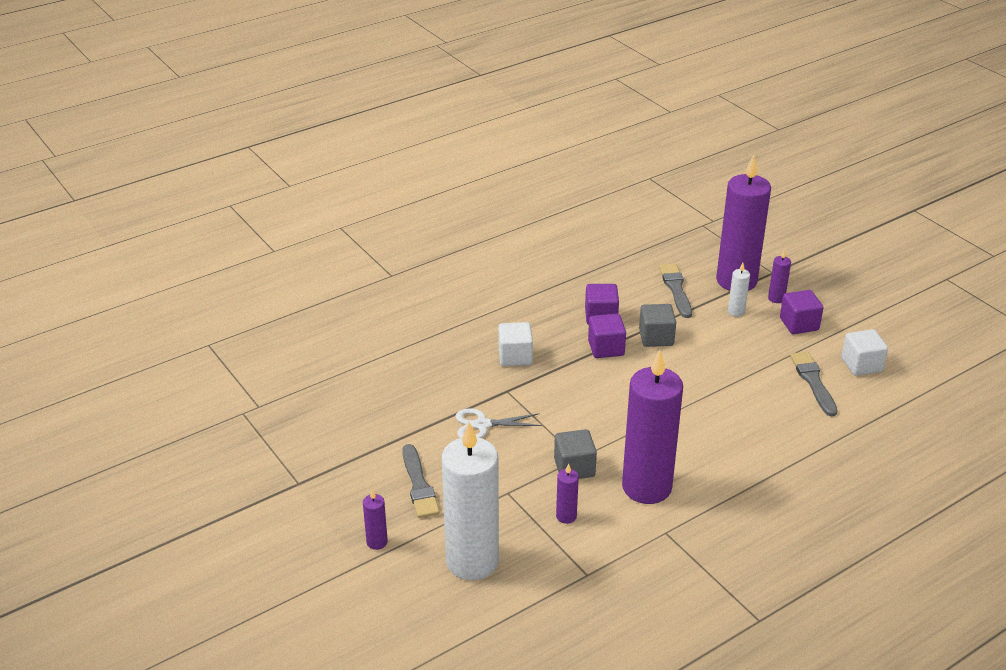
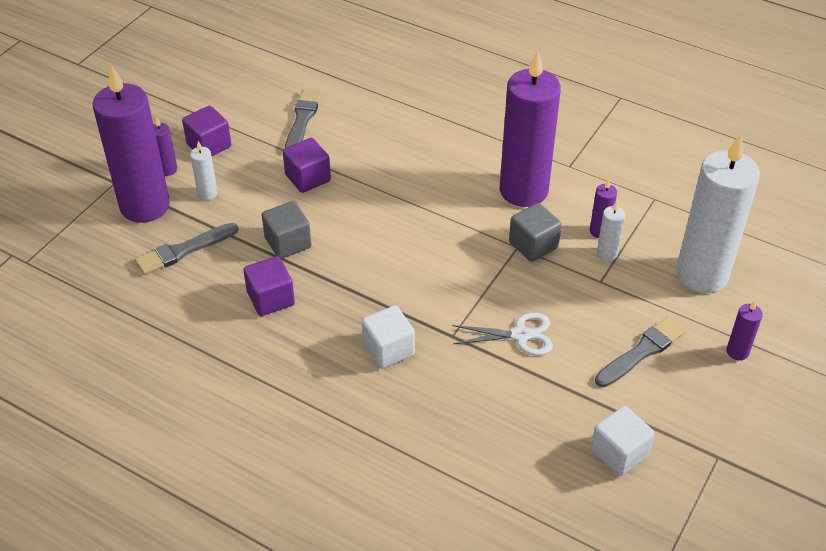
camera: 115 degrees left, 10 degrees up
white scissors [456,408,542,438] -> white scissors turned 60 degrees counterclockwise [452,313,553,356]
purple cube [588,314,626,358] -> purple cube moved to [283,138,331,193]
grey brush [790,352,837,417] -> grey brush turned 135 degrees clockwise [285,89,322,148]
white cube [841,329,888,376] -> white cube moved to [591,406,655,476]
none -> white candle [597,201,625,261]

